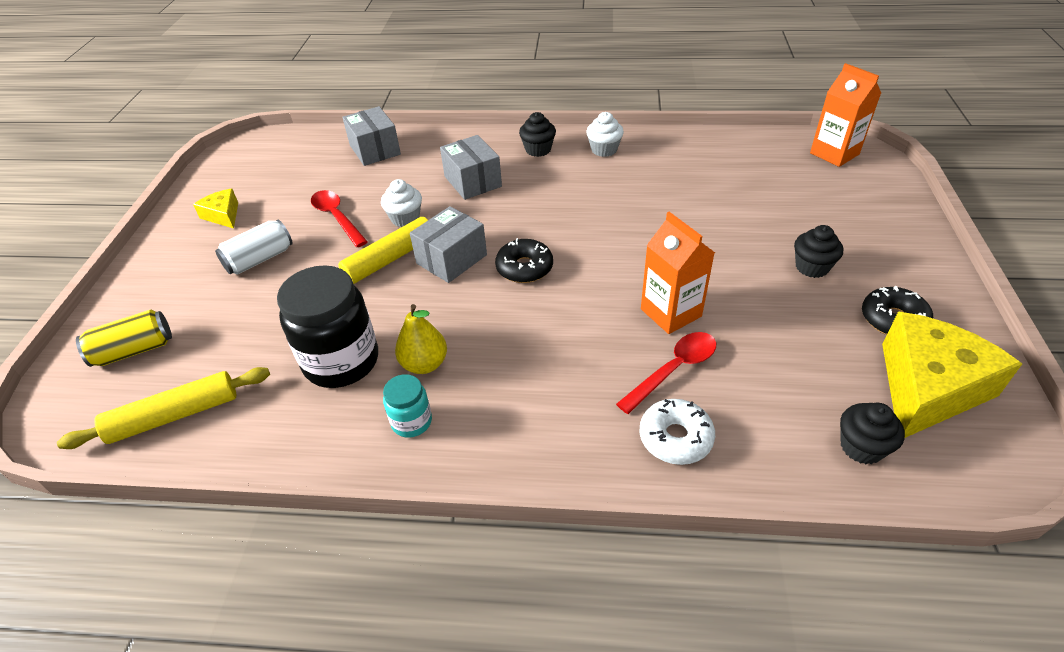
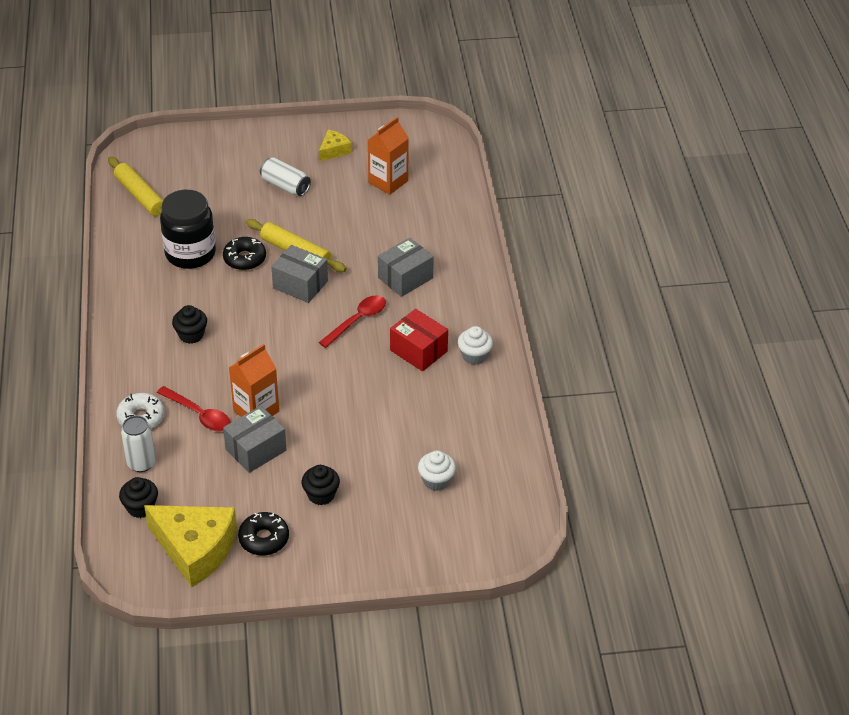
camera: 75 degrees right, 0 degrees up
yellow can [76,310,172,367] -> none
red spoon [311,190,368,247] -> red spoon moved to [319,295,386,348]
grey box [342,106,401,166] -> grey box moved to [223,406,286,473]
white cupcake [381,179,422,227] -> white cupcake moved to [418,450,456,491]
turquoise jar [383,374,432,438] -> none
yellow pear [395,304,447,374] -> none
black donut [495,238,553,283] -> black donut moved to [223,237,266,270]
black cupcake [519,112,556,157] -> black cupcake moved to [172,305,207,344]
orange carton [810,63,881,167] -> orange carton moved to [368,117,409,195]
none -> white can [121,416,156,472]
none -> red box [390,309,448,372]

